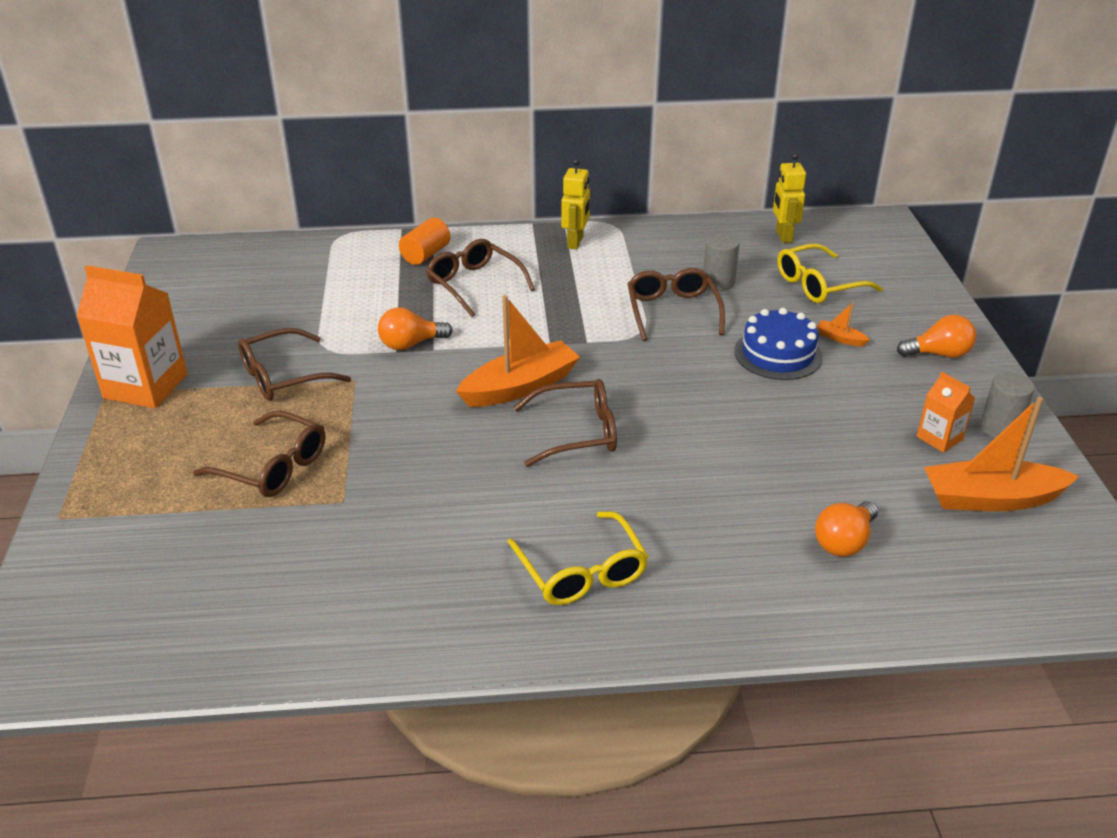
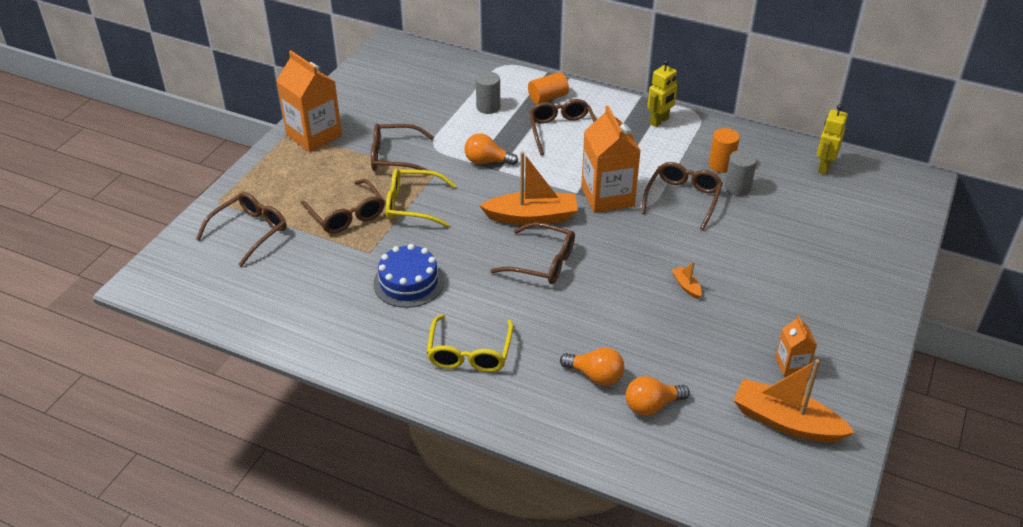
camera: 30 degrees right, 5 degrees up
blue cake [734,308,823,380] -> blue cake moved to [373,244,444,308]
yellow glasses [777,243,883,303] -> yellow glasses moved to [386,169,456,227]
orange boat [817,302,870,346] -> orange boat moved to [672,262,702,299]
orange light bulb [897,315,976,358] -> orange light bulb moved to [560,347,624,386]
grey cylinder [980,372,1035,438] -> grey cylinder moved to [476,72,500,114]
none -> brown glasses [196,192,287,267]
none -> orange carton [581,105,641,213]
none -> orange cylinder [709,128,740,173]

